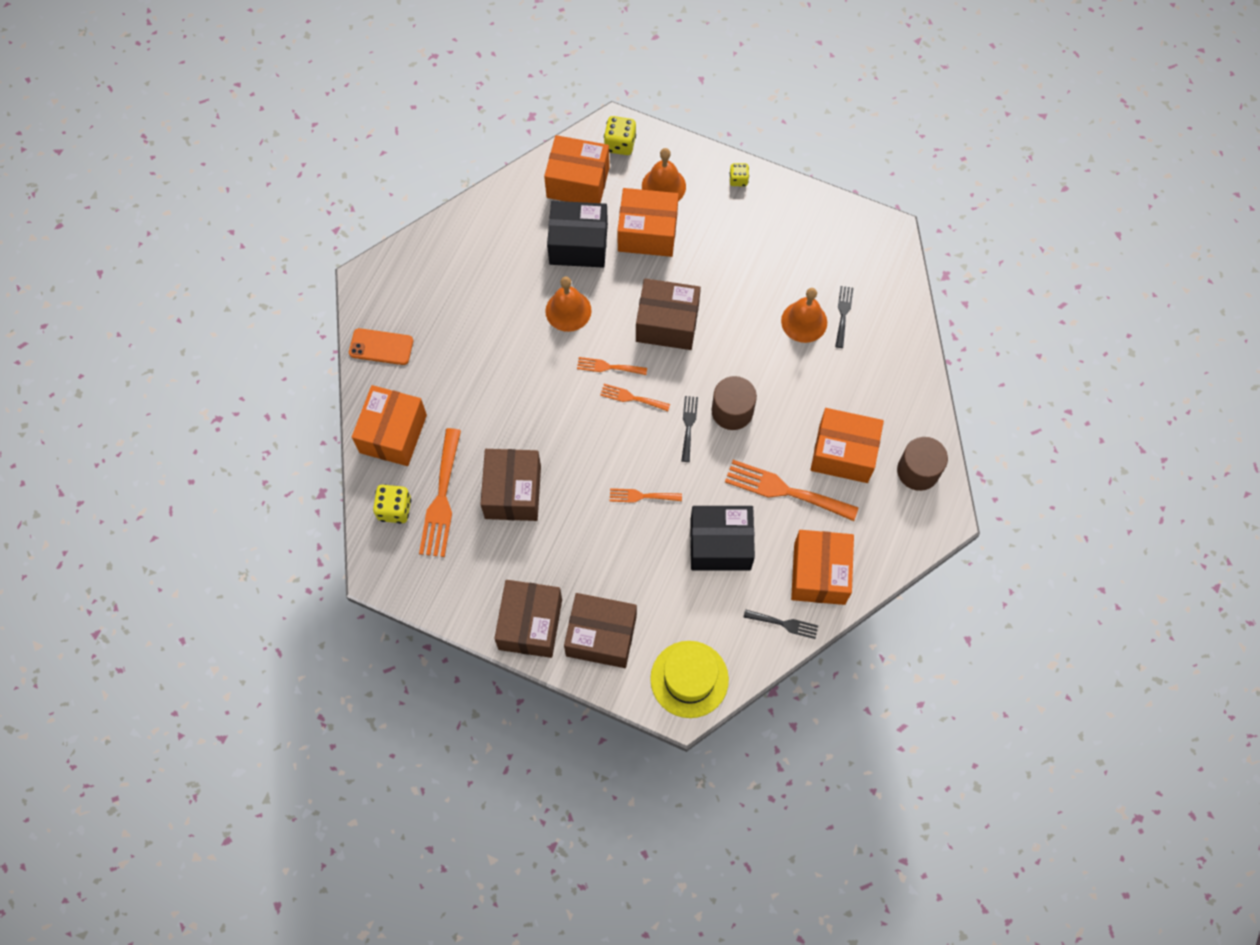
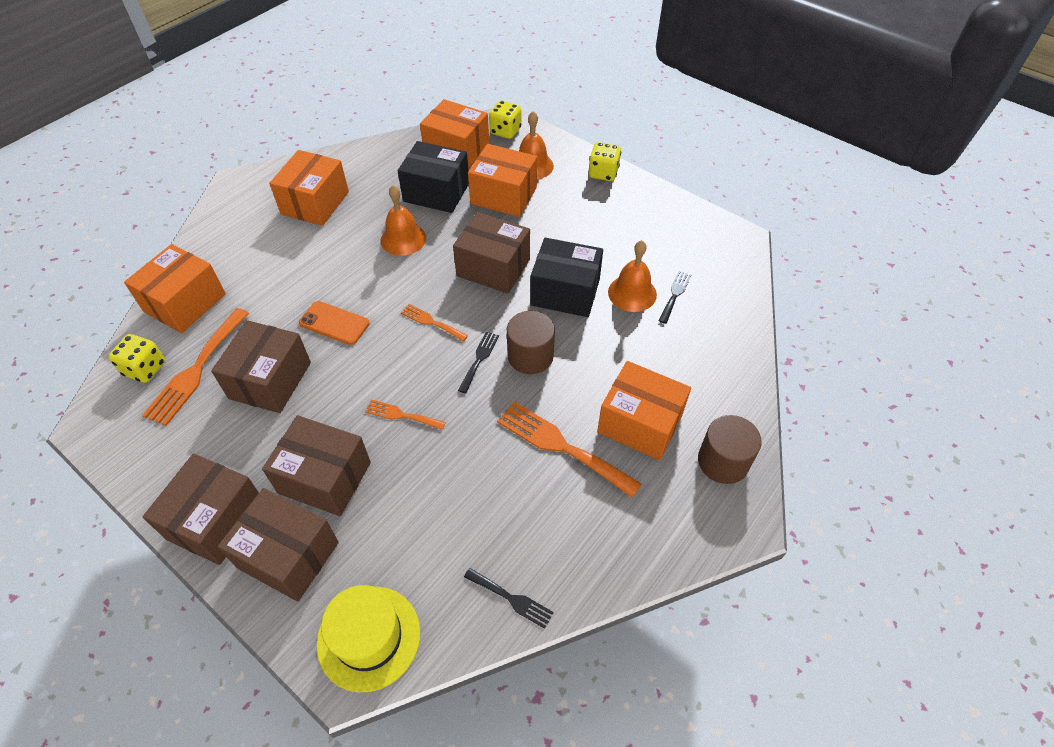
camera: 15 degrees right, 15 degrees down
orange phone [349,328,413,365] -> orange phone moved to [299,301,370,345]
orange fork [577,357,647,375] -> none
black box [690,506,755,571] -> black box moved to [530,238,603,317]
yellow dice [729,163,749,186] -> yellow dice [589,142,621,181], size x1.59
orange box [791,530,854,605] -> orange box moved to [269,150,349,226]
none -> brown box [262,415,371,516]

